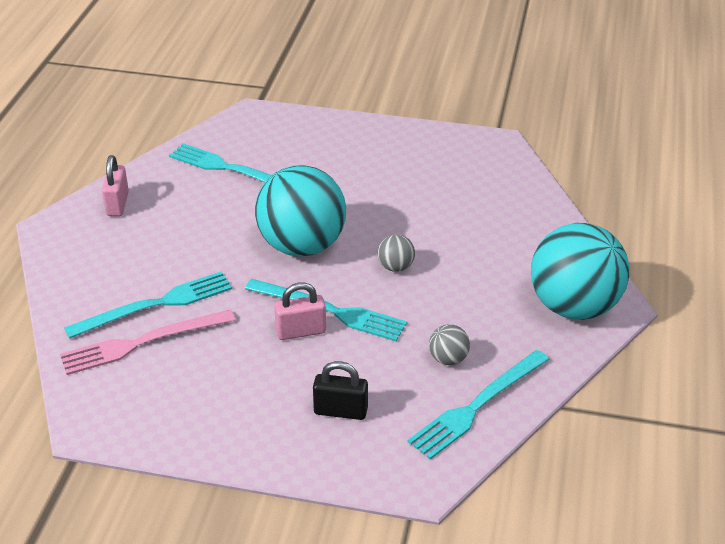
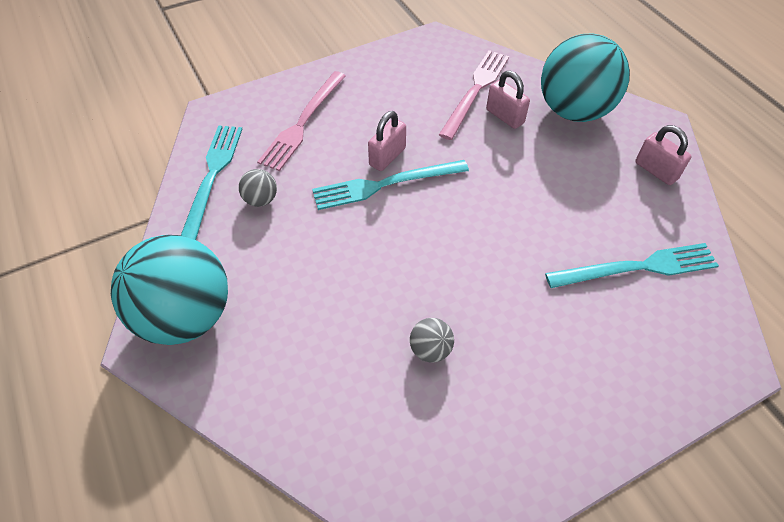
camera: 140 degrees right, 15 degrees up
turquoise fork [64,272,232,339] -> pink padlock [486,71,530,129]
turquoise ball [255,165,346,257] -> turquoise ball moved to [541,33,630,122]
black padlock [313,361,368,420] -> pink fork [257,71,346,171]
grey ball [378,234,415,272] -> grey ball moved to [410,318,454,363]

